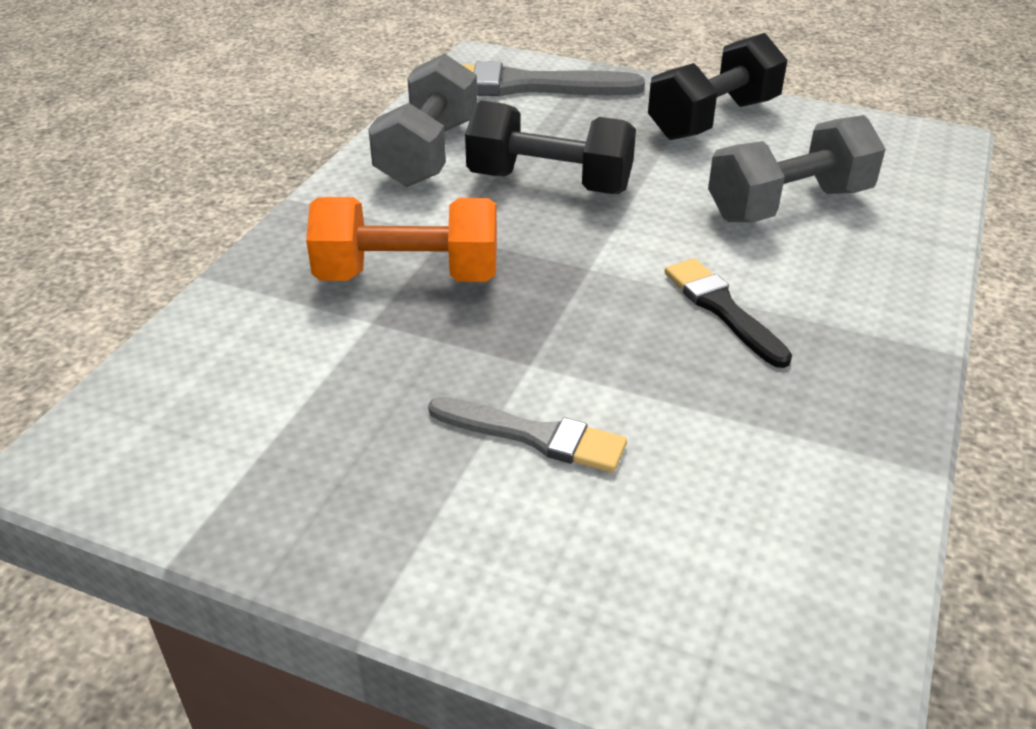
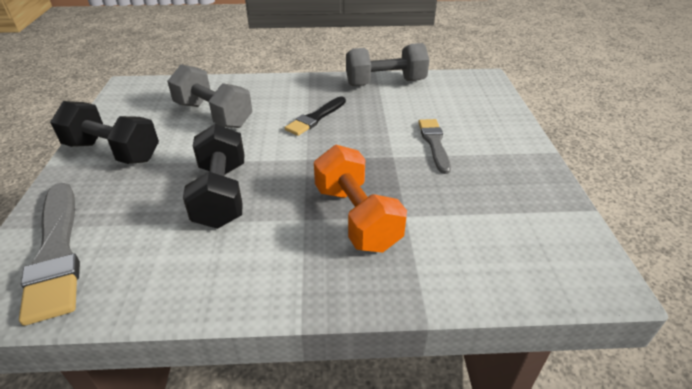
camera: 115 degrees left, 0 degrees up
grey dumbbell [368,53,478,187] -> grey dumbbell moved to [346,43,429,86]

